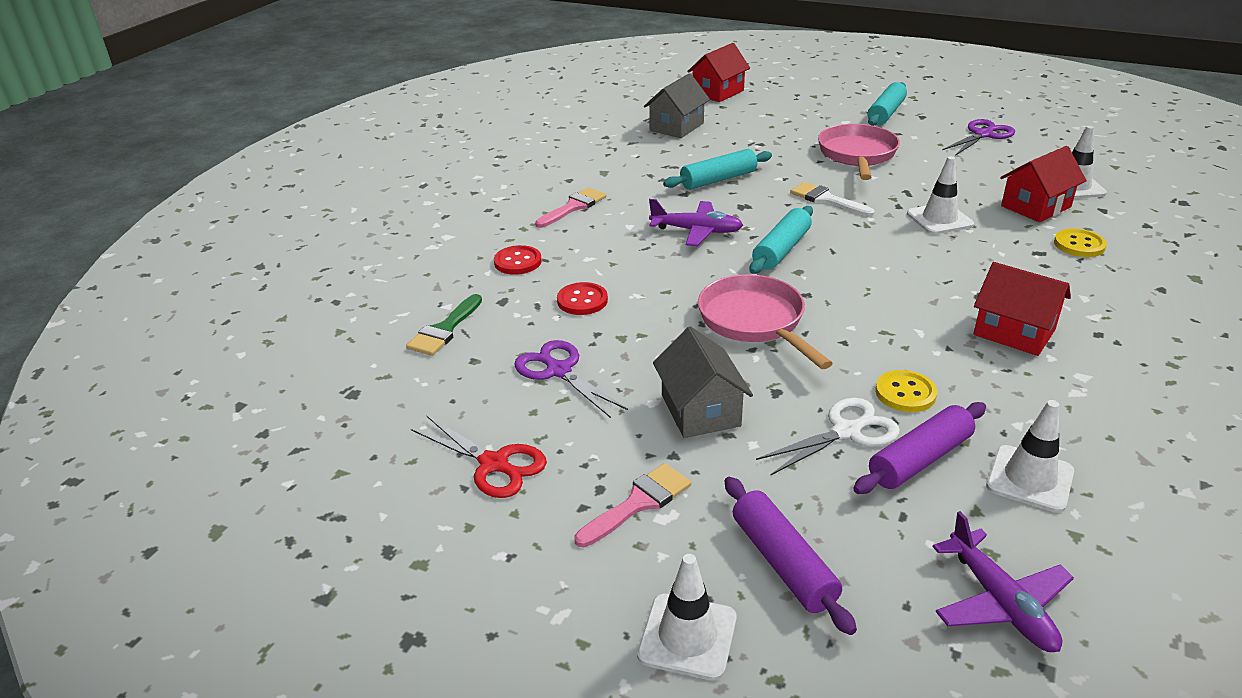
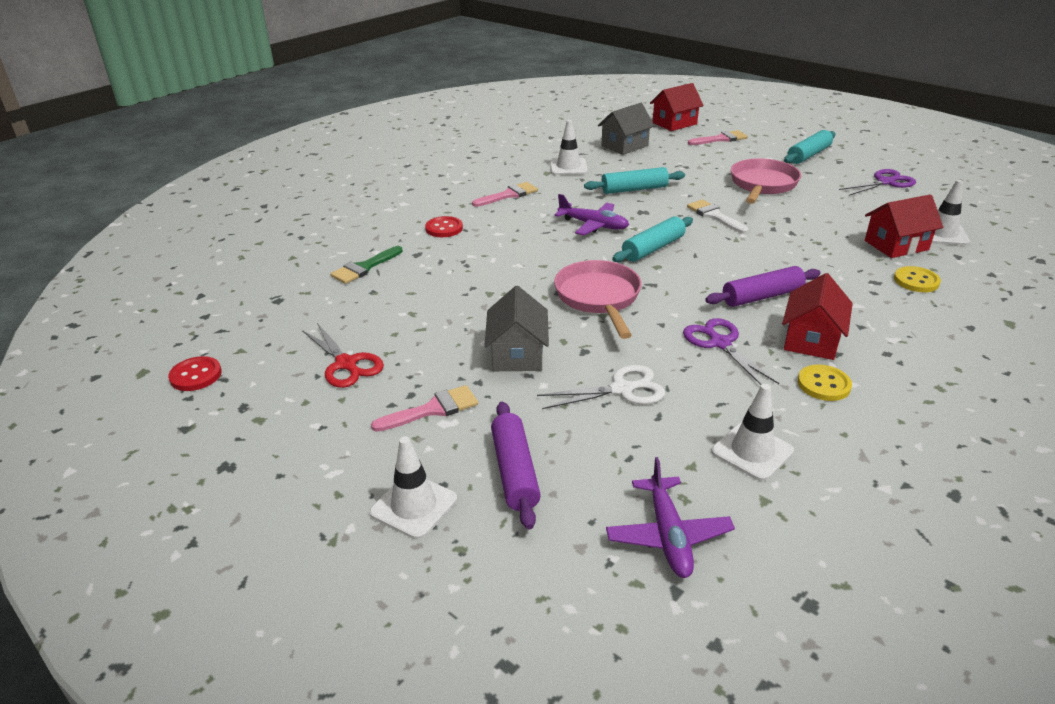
camera: 15 degrees right, 0 degrees up
purple scissors [514,340,628,418] -> purple scissors moved to [683,318,779,385]
red button [557,282,608,315] -> red button moved to [168,356,222,391]
purple rolling pin [853,402,986,494] -> purple rolling pin moved to [705,266,820,307]
yellow button [875,370,937,412] -> yellow button moved to [798,365,852,401]
white traffic cone [907,156,974,234] -> white traffic cone moved to [550,120,588,175]
red house [974,262,1071,356] -> red house turned 60 degrees clockwise [782,273,853,360]
none -> pink brush [688,130,748,145]

